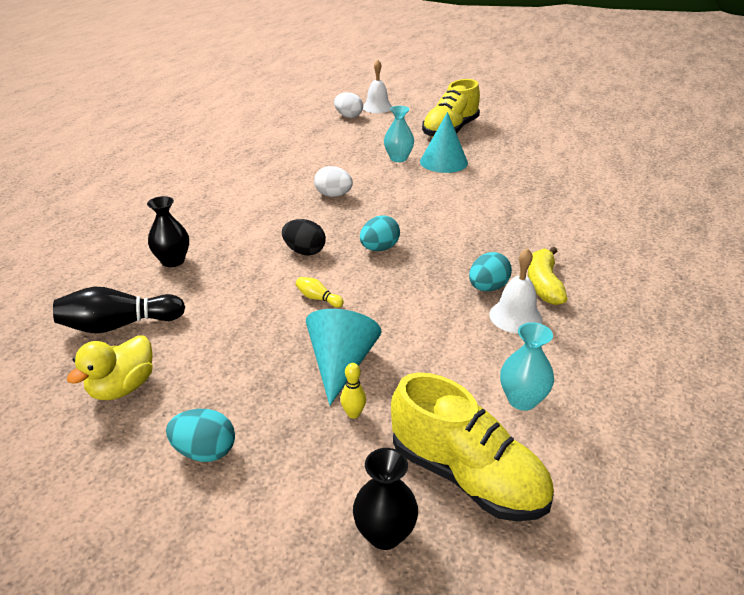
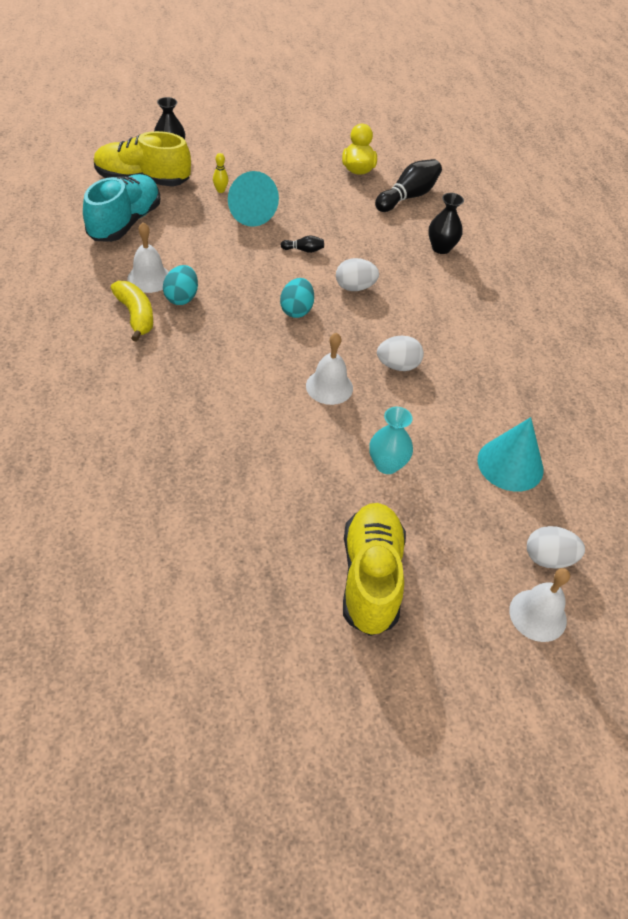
camera: 145 degrees right, 15 degrees up
turquoise egg [166,409,235,462] -> none
black egg [282,219,326,256] -> white egg [336,258,379,291]
yellow bowling pin [296,277,344,307] -> black bowling pin [281,235,324,253]
turquoise cone [420,112,468,173] -> turquoise cone moved to [478,417,544,492]
turquoise vase [500,322,554,411] -> turquoise shoe [83,174,160,242]
none -> white bell [306,333,353,405]

